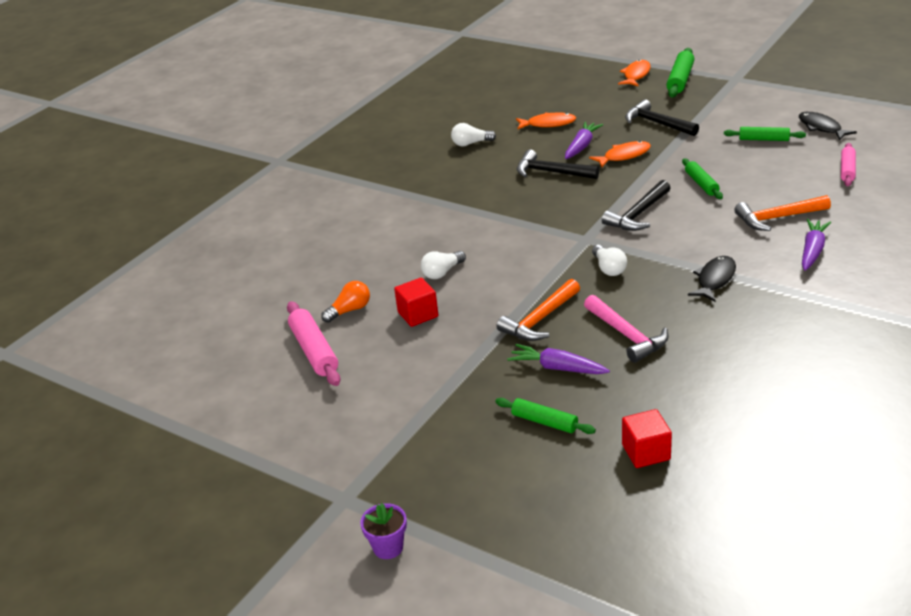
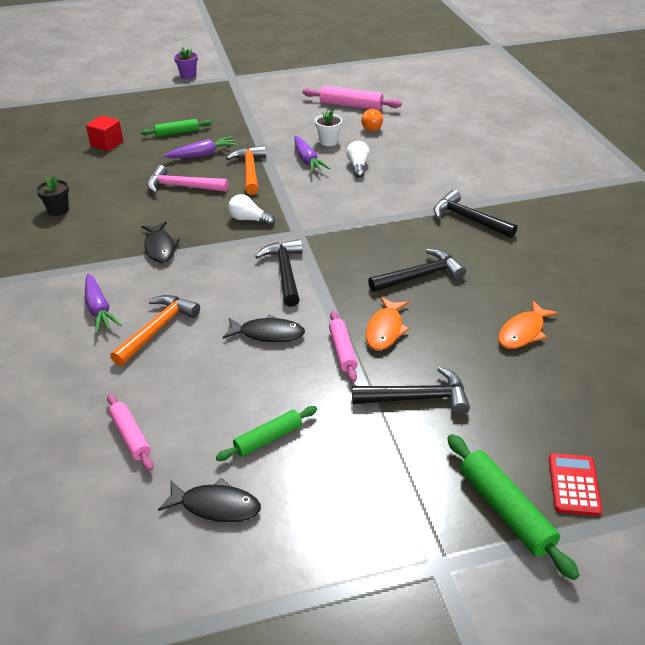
camera: 130 degrees right, 5 degrees up
red cube [394,277,438,327] -> white flower pot [315,110,342,146]
white light bulb [451,123,496,147] -> none
purple carrot [565,122,603,159] -> purple carrot moved to [294,136,330,173]
orange fish [618,60,651,87] -> red calculator [549,453,602,516]
green rolling pin [682,158,723,199] -> black fish [223,314,305,342]
none -> black flower pot [36,175,69,216]
none -> pink rolling pin [329,311,358,382]
none -> black hammer [433,190,517,238]

